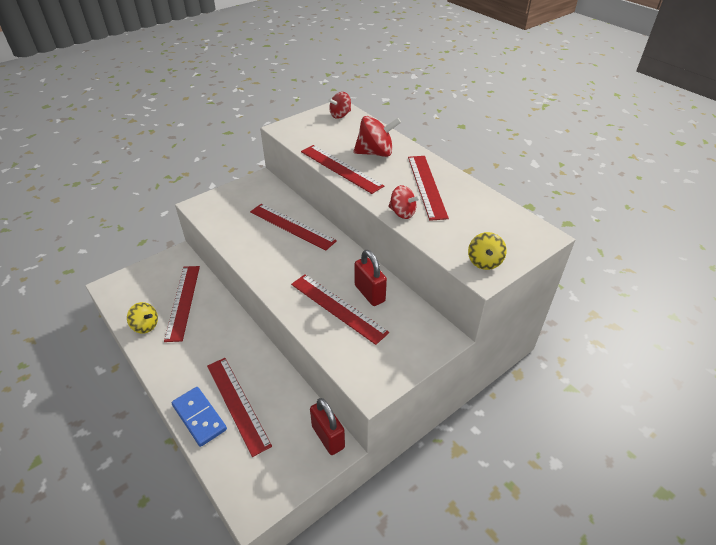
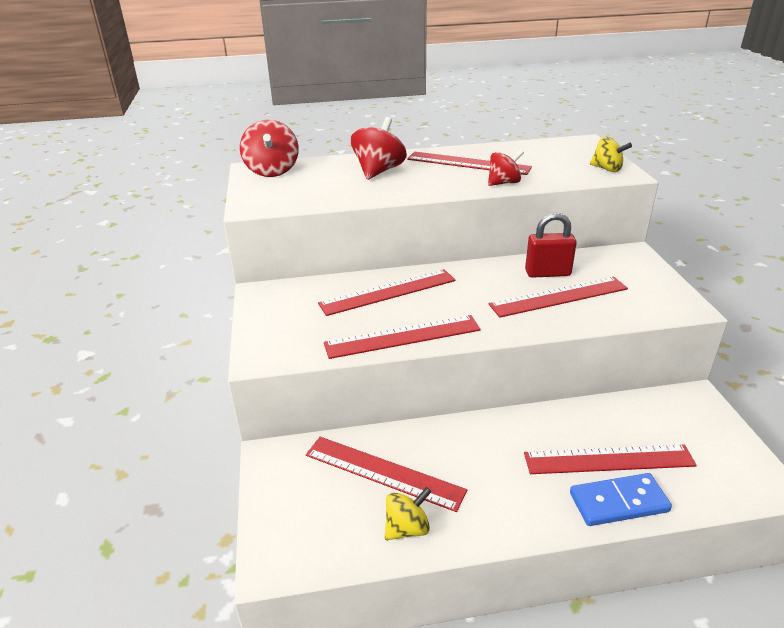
camera: 60 degrees left, 10 degrees down
red ruler [301,145,384,194] -> red ruler moved to [324,315,481,359]
red padlock [310,398,345,455] -> none
red spinning top [328,92,351,119] -> red spinning top [240,120,299,177], size x1.55

